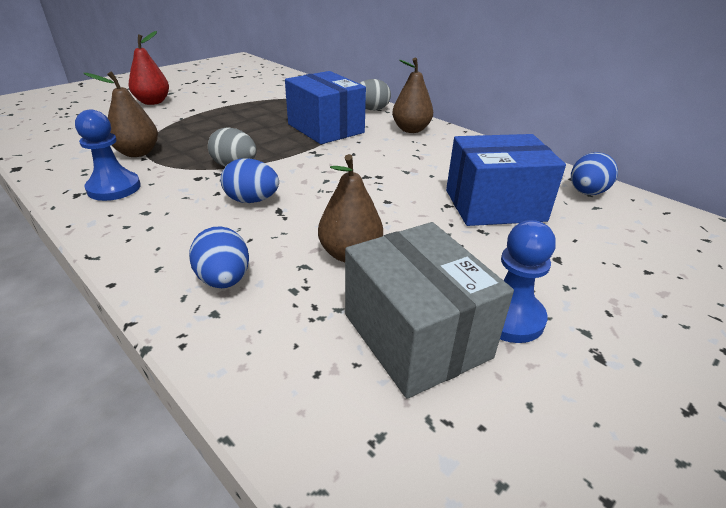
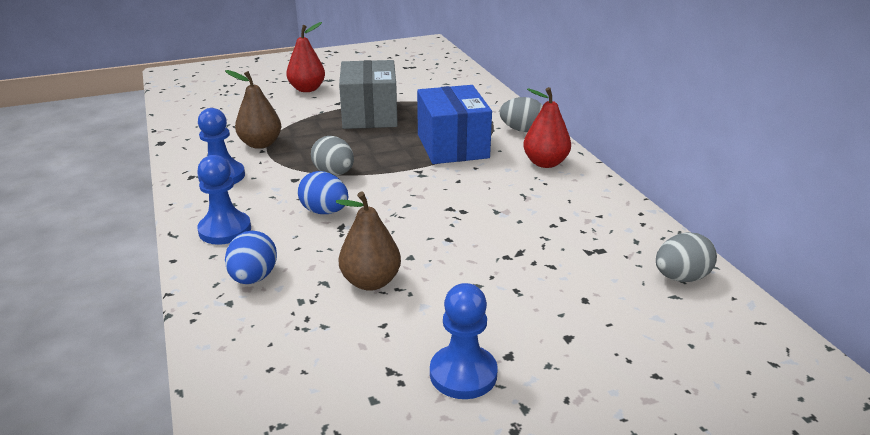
camera: 25 degrees right, 5 degrees down
grey box [345,222,514,399] -> grey box moved to [339,60,398,129]
brown pear [392,58,433,133] -> red pear [523,87,571,168]
blue box [446,134,566,226] -> none
blue egg [571,152,618,195] -> grey egg [656,232,717,282]
none -> blue pawn [197,155,251,245]

